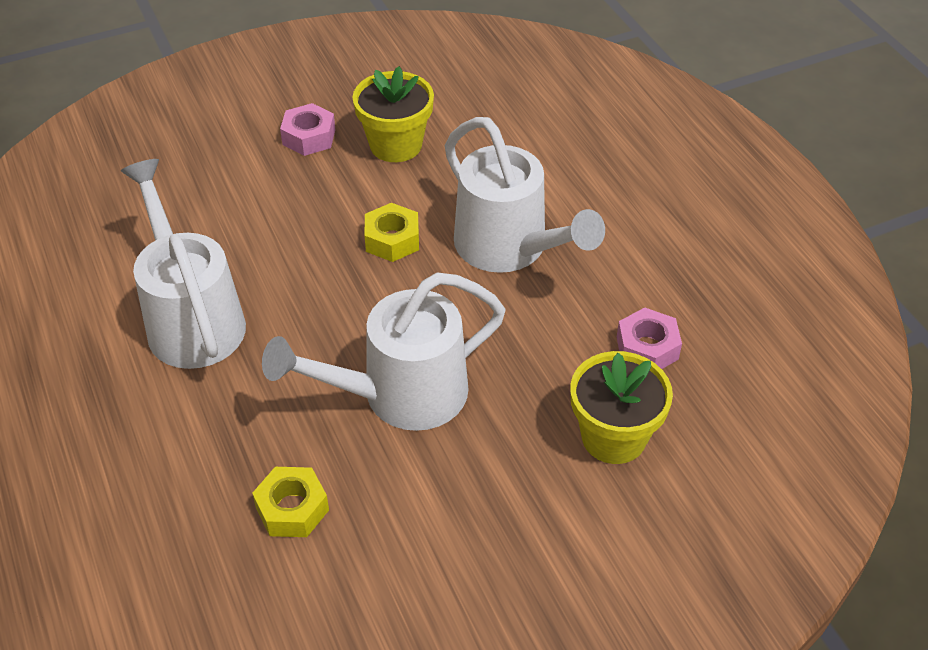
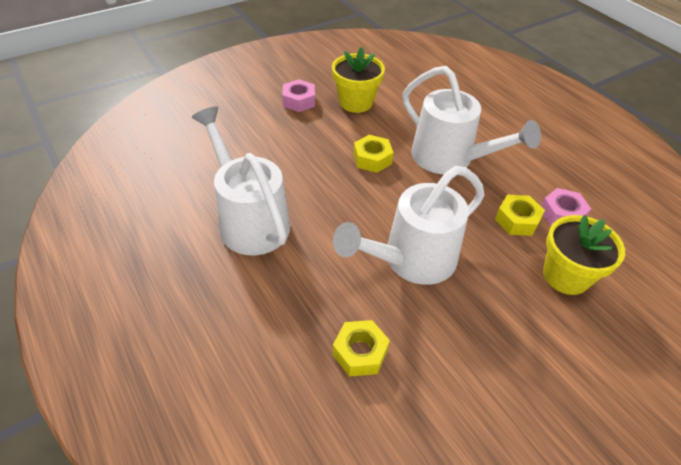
camera: 10 degrees left, 0 degrees up
none -> yellow nut [495,194,545,236]

